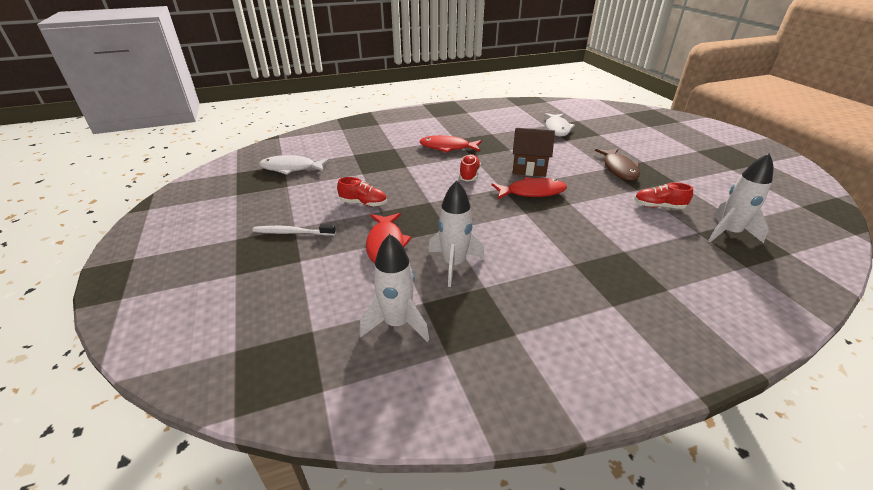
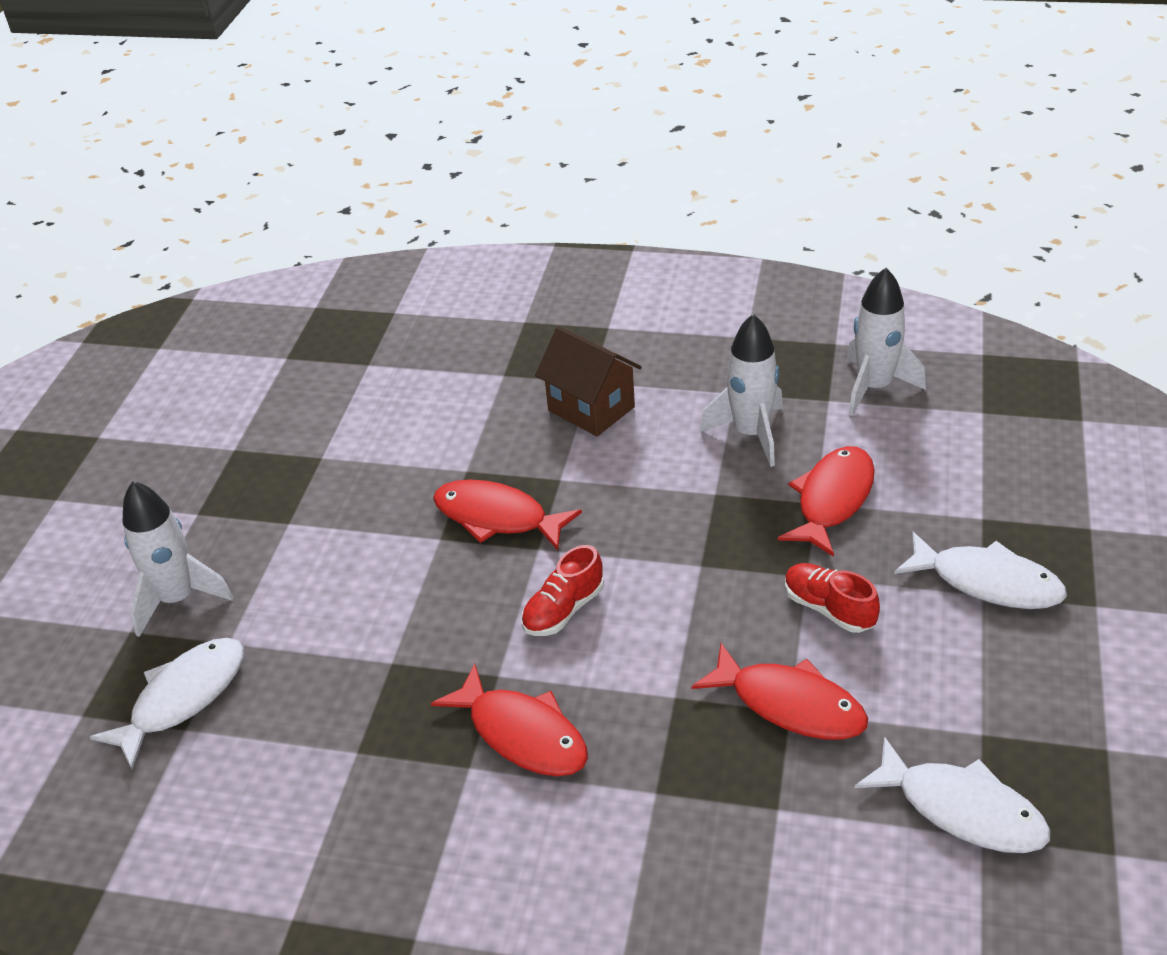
camera: 145 degrees left, 5 degrees up
white toothbrush [252,224,336,236] -> white fish [894,531,1067,609]
brown house [513,128,555,177] -> brown house moved to [535,326,642,436]
brown fish [595,148,640,181] -> none
red shoe [634,182,693,209] -> none
white rocket [708,153,773,243] -> white rocket moved to [122,481,234,637]
none -> red fish [691,643,868,740]

